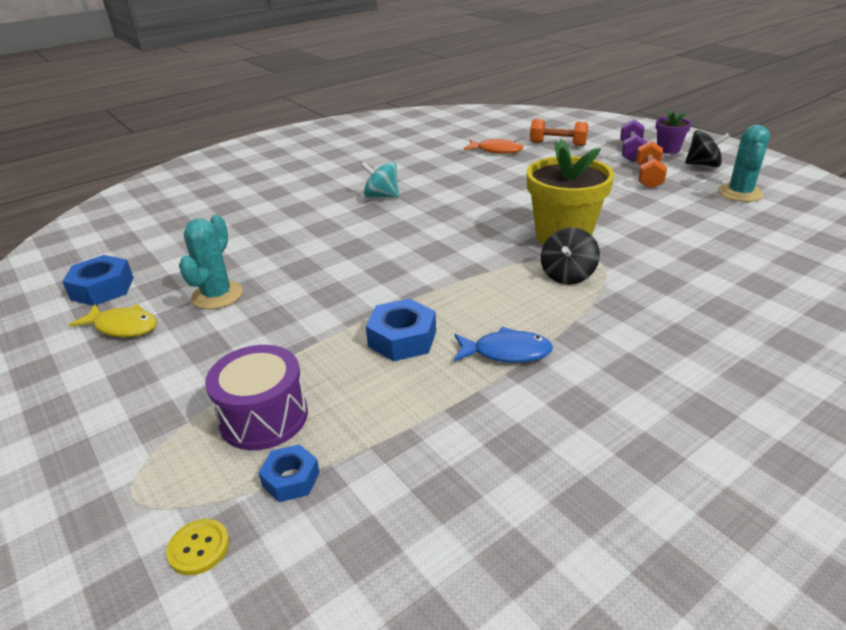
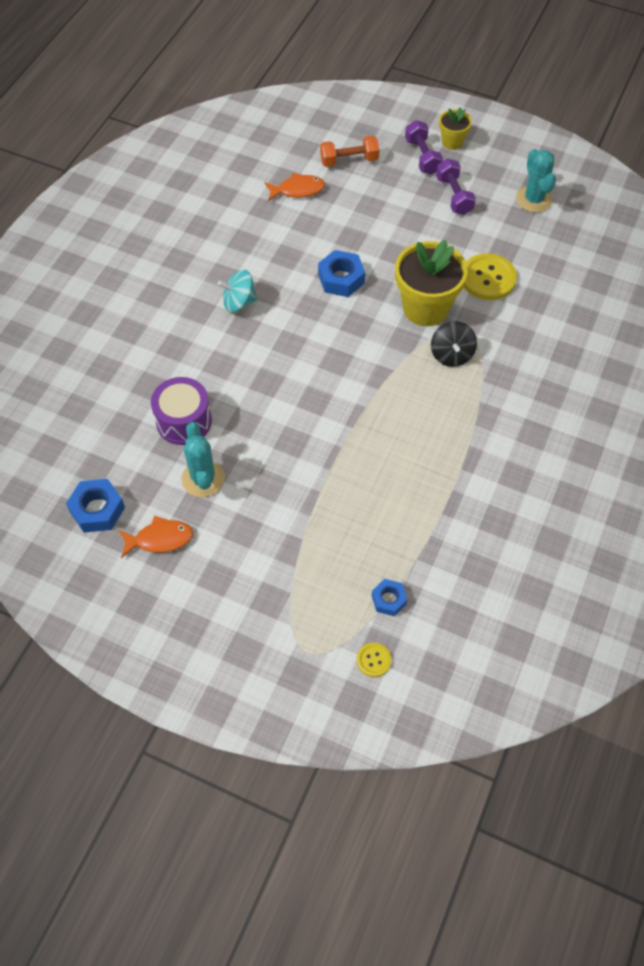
camera: 30 degrees left, 25 degrees up
yellow fish [69,304,157,337] -> orange fish [119,516,193,558]
purple drum [205,345,308,450] -> purple drum moved to [151,377,212,445]
blue nut [366,298,436,361] -> blue nut moved to [318,250,365,297]
blue fish [454,327,553,363] -> none
orange dumbbell [636,141,667,189] -> purple dumbbell [436,158,476,215]
purple flower pot [656,110,691,154] -> yellow flower pot [439,107,472,150]
black spinning top [685,130,730,167] -> none
none -> yellow button [464,253,517,300]

